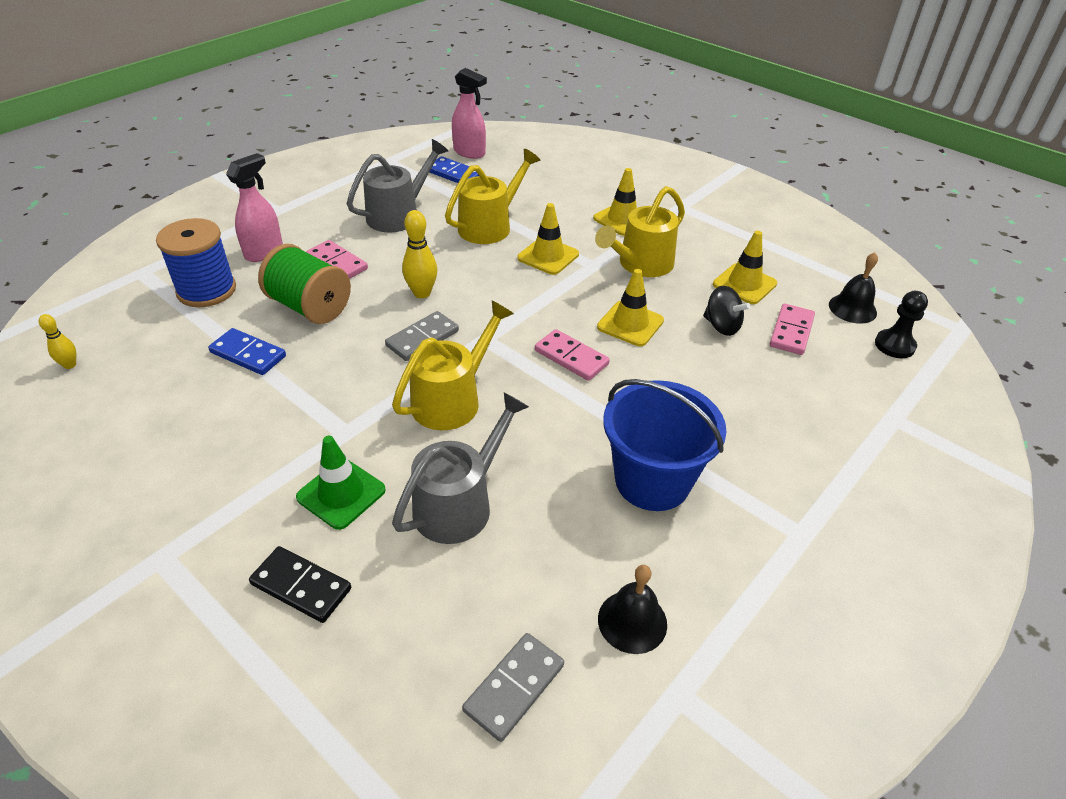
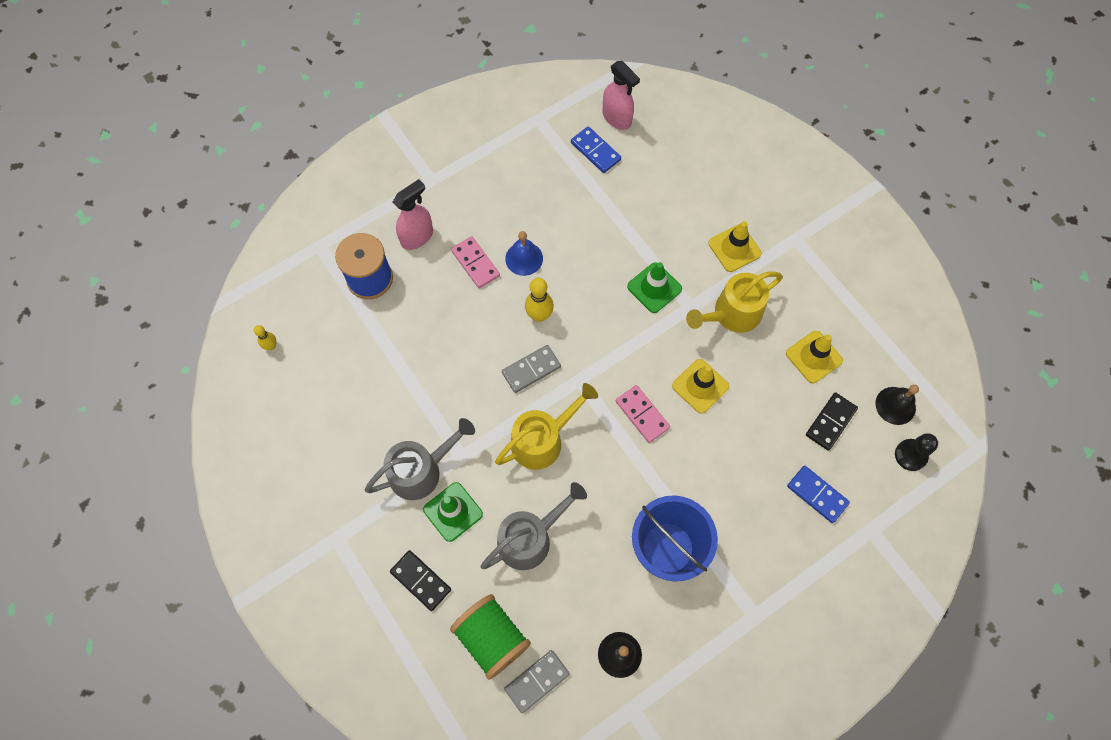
camera: 15 degrees right, 25 degrees up
blue domino [208,328,286,375] -> blue domino moved to [787,466,850,523]
green spool [258,244,351,324] -> green spool moved to [450,594,531,680]
grey watering can [347,139,448,232] -> grey watering can moved to [365,418,475,500]
yellow watering can [445,149,540,244] -> none
yellow traffic cone [517,203,579,275] -> green traffic cone [627,262,682,313]
black spinning top [703,286,751,336] -> none
pink domino [770,304,815,355] -> black domino [806,392,858,450]
none -> blue bell [505,231,543,276]

